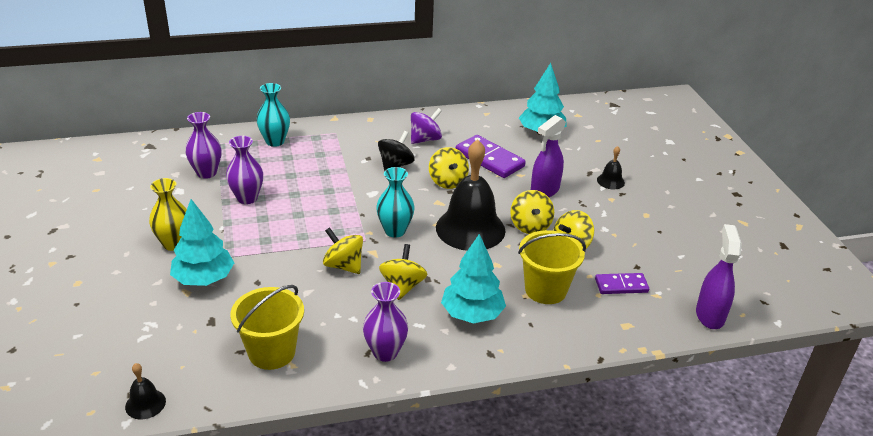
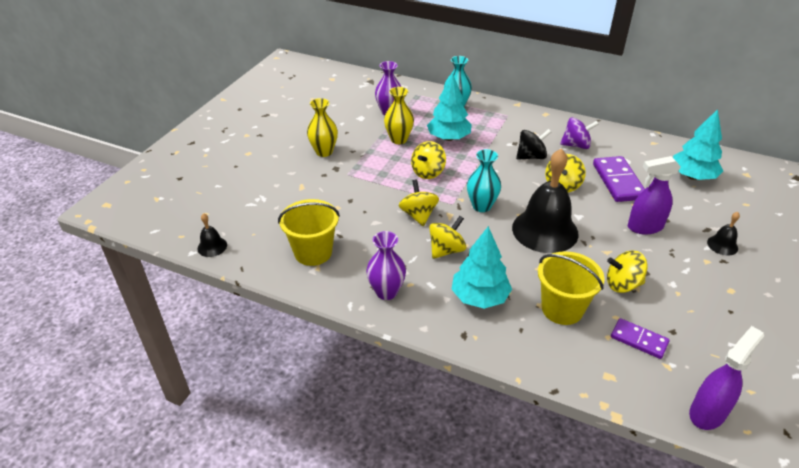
camera: 40 degrees right, 5 degrees up
turquoise tree [170,199,234,286] -> turquoise tree moved to [427,73,472,141]
purple vase [226,136,263,204] -> yellow vase [384,87,414,144]
yellow spinning top [510,190,554,234] -> yellow spinning top moved to [411,141,446,179]

